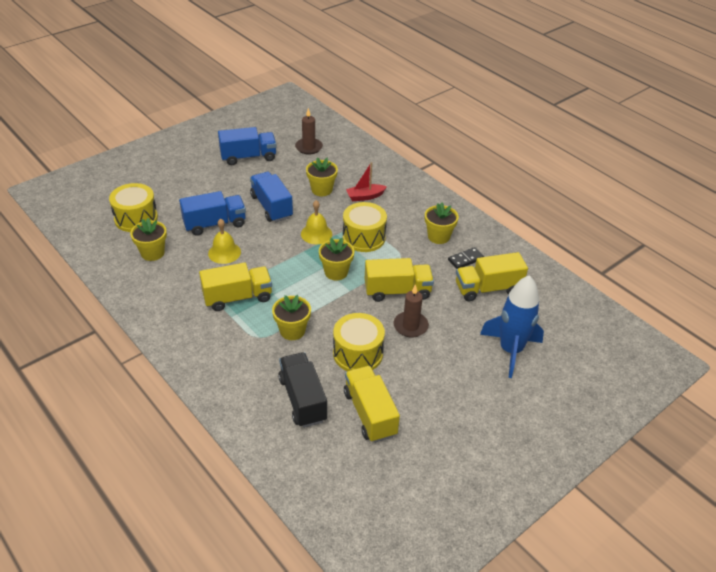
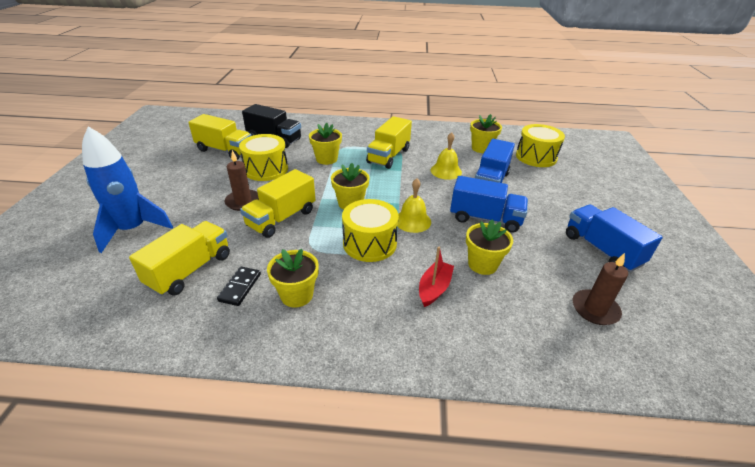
camera: 135 degrees right, 5 degrees down
blue truck [218,127,276,165] -> blue truck turned 120 degrees clockwise [566,205,663,272]

